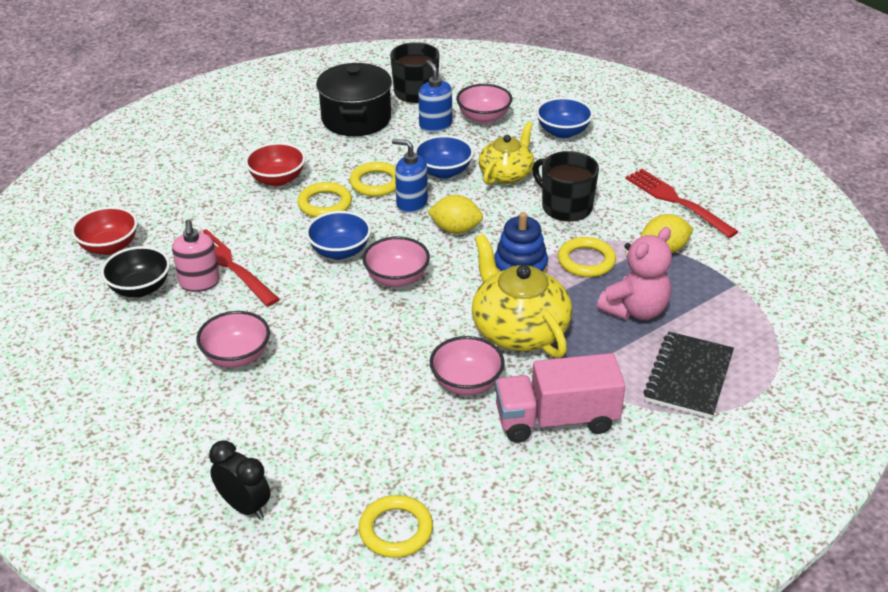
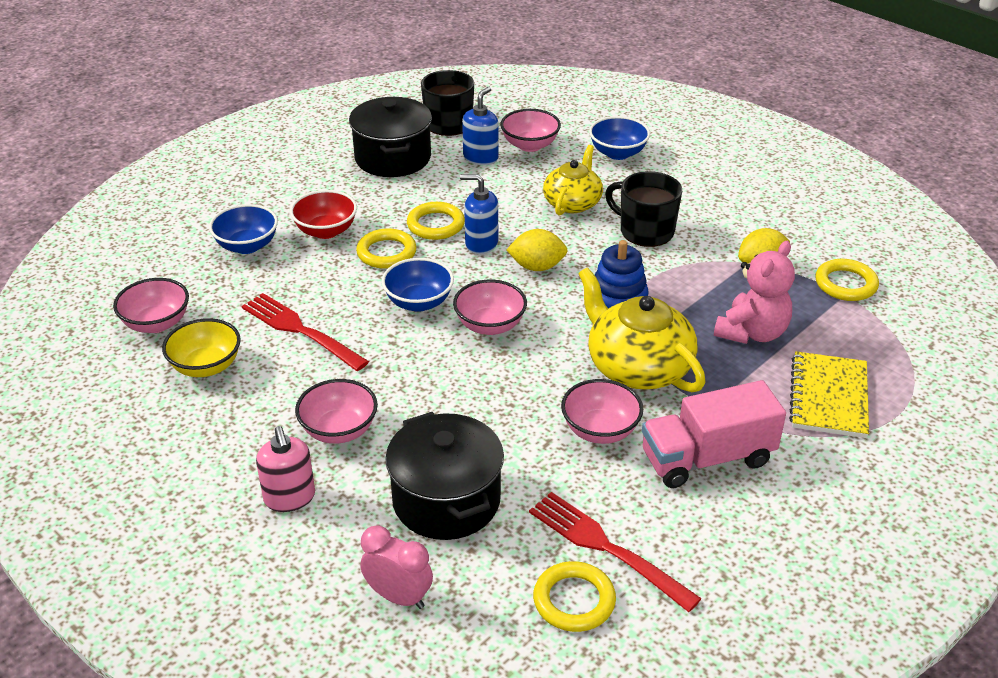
camera: 10 degrees left, 0 degrees up
red bowl [71,207,138,255] -> pink bowl [113,278,189,333]
black bowl [101,246,170,297] -> yellow bowl [162,318,241,377]
pink soap dispenser [172,220,220,292] -> pink soap dispenser moved to [256,426,315,512]
black clock [209,440,270,519] -> pink clock [360,525,433,609]
blue bowl [414,135,474,179] -> blue bowl moved to [209,204,278,254]
blue soap dispenser [418,60,452,132] -> blue soap dispenser turned 60 degrees clockwise [462,87,499,165]
yellow ring [558,237,616,277] -> yellow ring moved to [815,259,879,301]
red fork [625,169,738,238] -> red fork moved to [529,492,702,612]
black notebook [643,332,734,419] -> yellow notebook [789,351,869,438]
none -> black pot [385,412,504,540]

